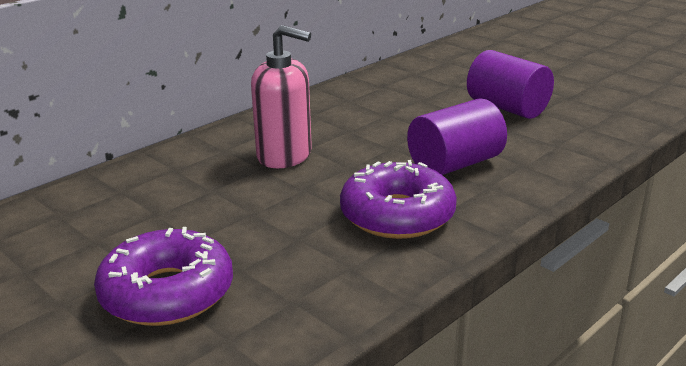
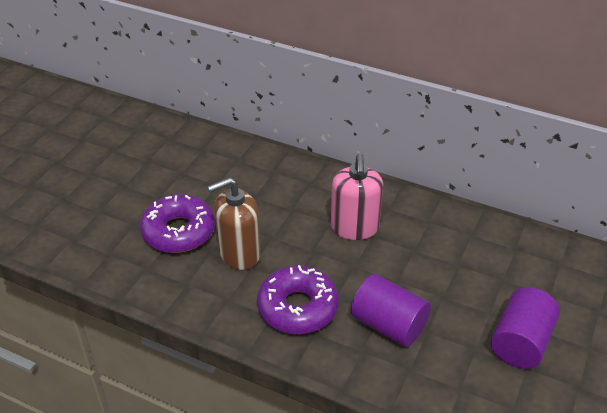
camera: 70 degrees right, 15 degrees up
none -> brown soap dispenser [208,177,261,270]

